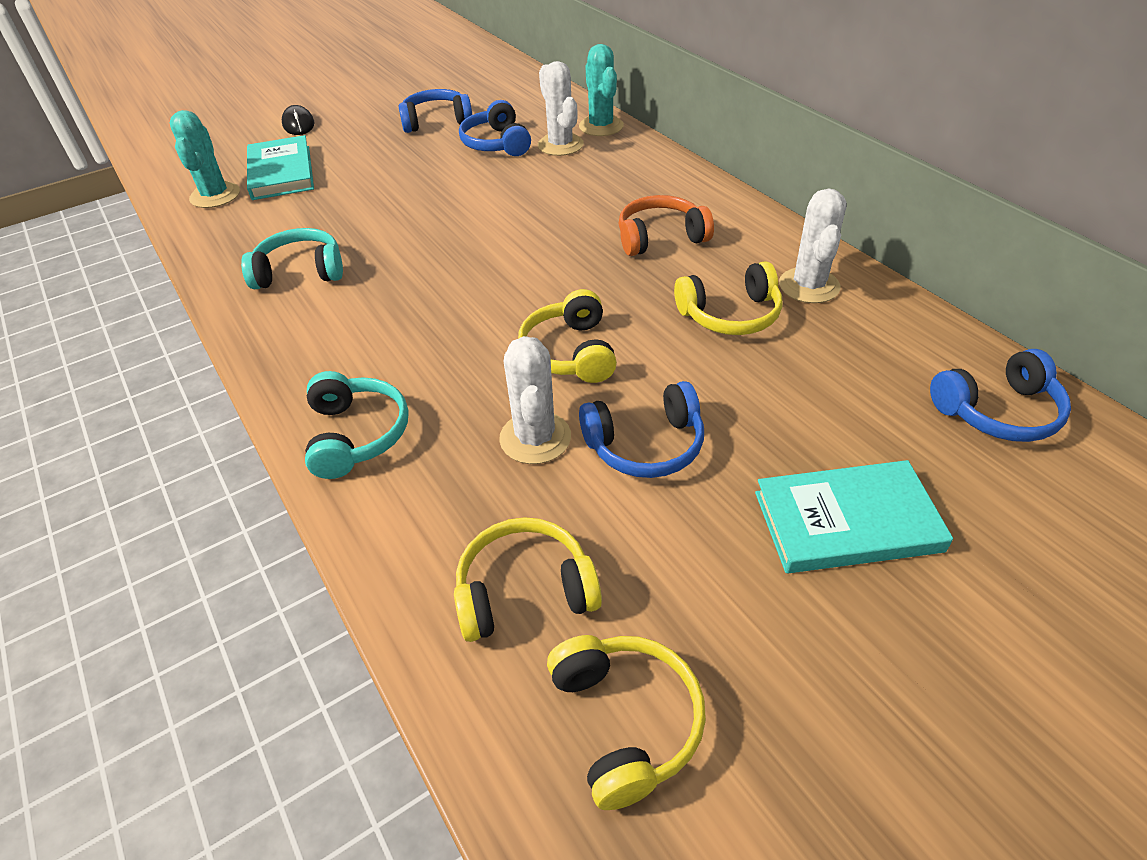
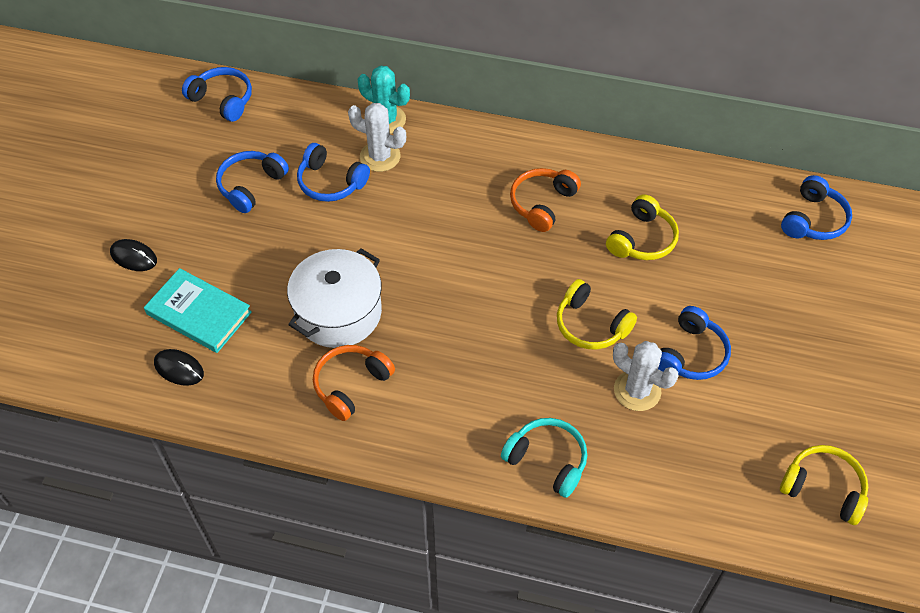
camera: 45 degrees left, 10 degrees up
turquoise cactus [170,110,240,208] -> black mouse [154,349,204,386]
turquoise headphones [241,228,343,289] -> orange headphones [313,345,395,421]
yellow headphones [454,517,602,642] -> none
turquoise book [755,460,953,573] -> none
white cactus [779,188,847,303] -> none
none -> blue headphones [182,67,252,122]
none -> white pot [287,248,382,348]

